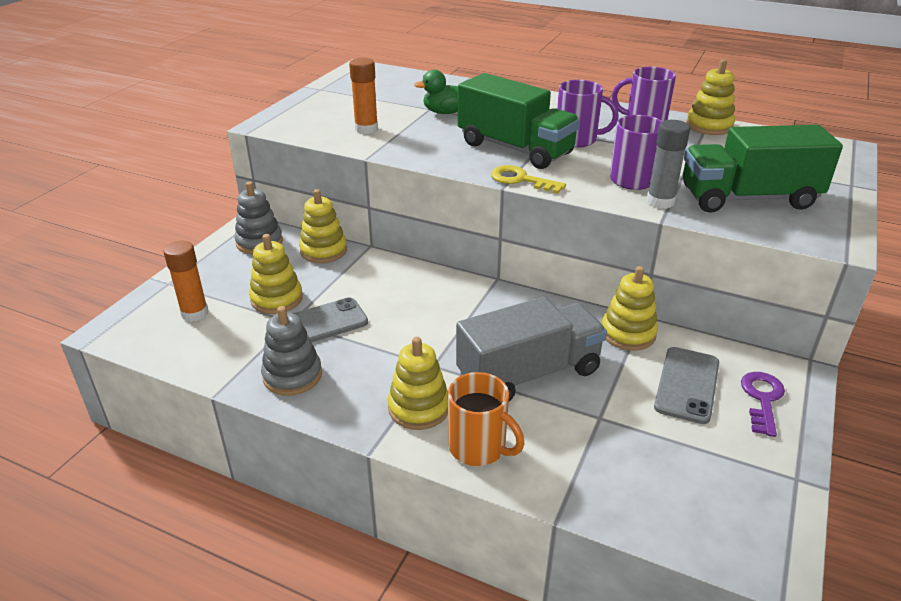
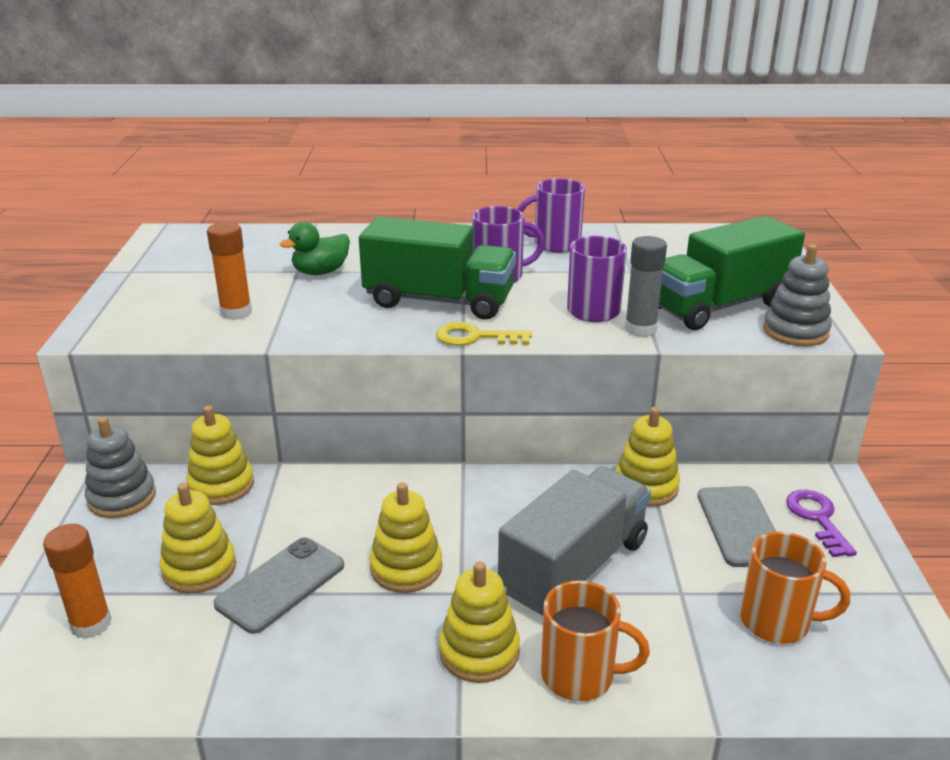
camera: 25 degrees left, 5 degrees down
grey stacking toy [261,306,322,395] -> grey stacking toy moved to [763,244,832,346]
yellow stacking toy [686,59,735,135] -> yellow stacking toy moved to [369,482,442,593]
none -> orange mug [740,532,850,644]

